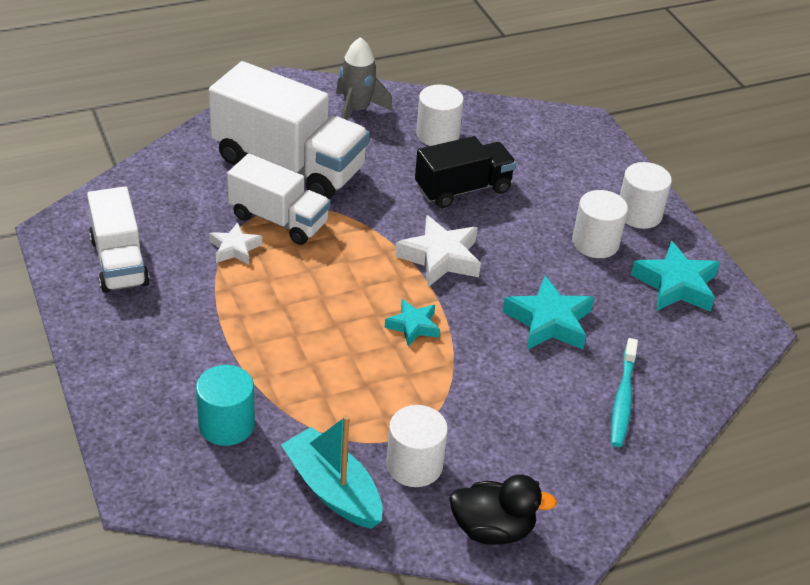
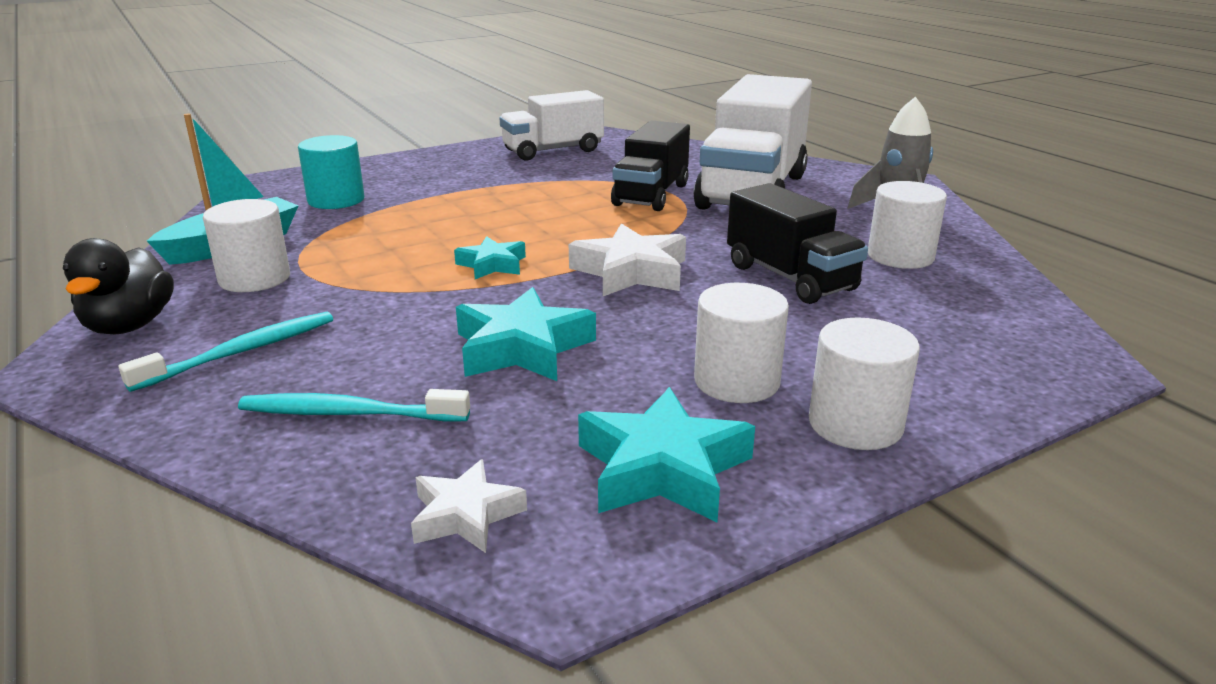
camera: 85 degrees right, 15 degrees down
white star [209,222,262,265] -> white star moved to [411,459,527,553]
white truck [227,154,331,245] -> black truck [611,120,690,211]
none -> turquoise toothbrush [118,311,333,392]

